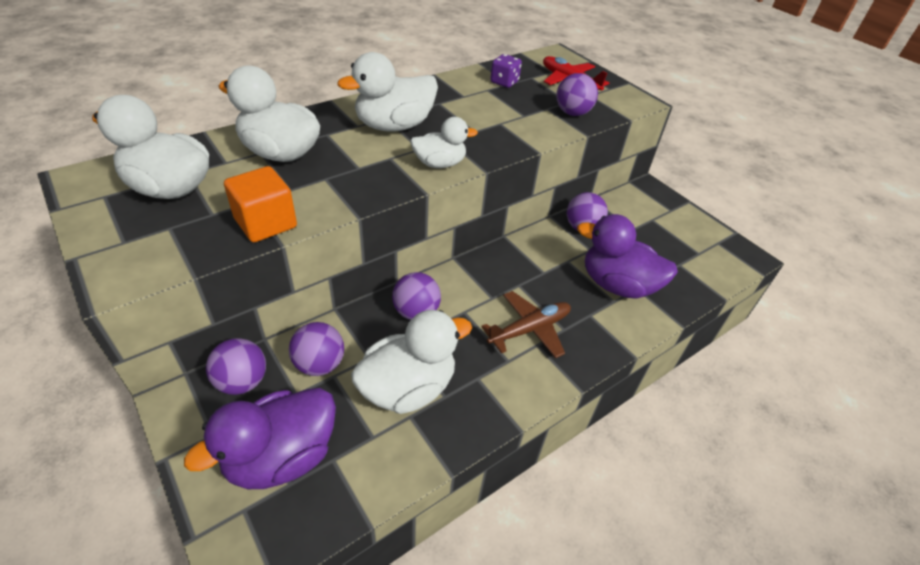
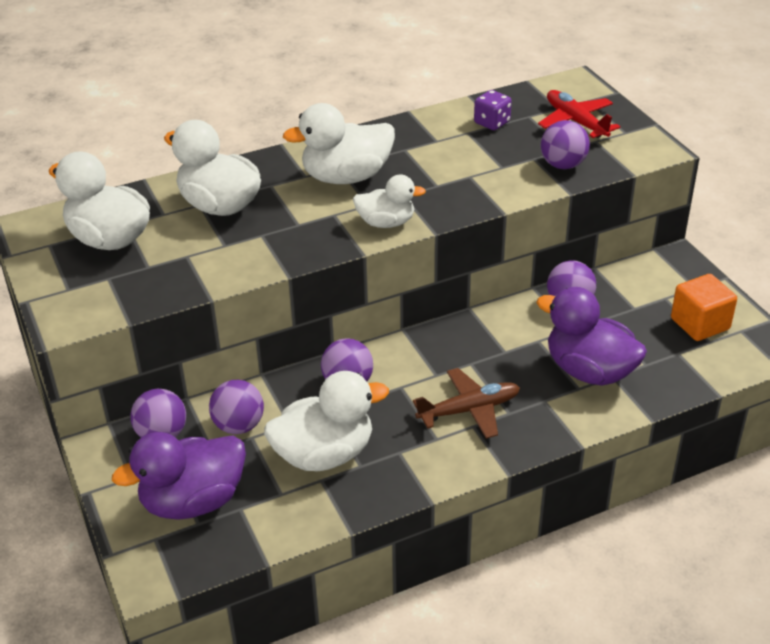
camera: 15 degrees right, 5 degrees down
orange cube [224,166,297,242] -> orange cube moved to [671,274,737,341]

